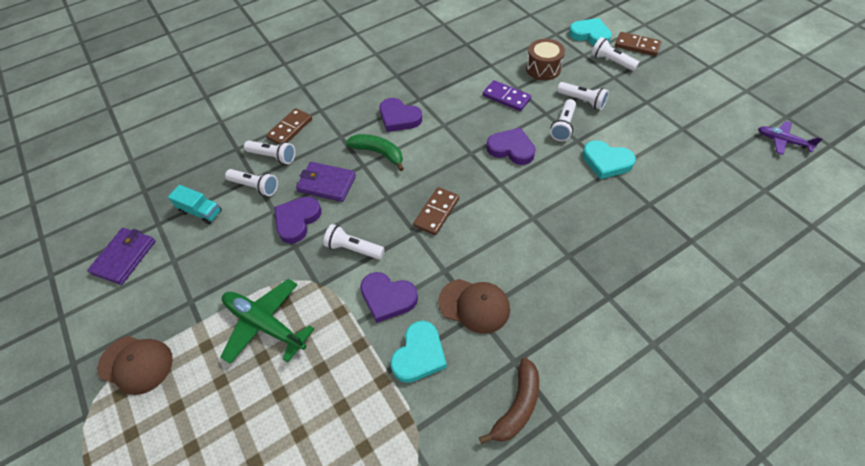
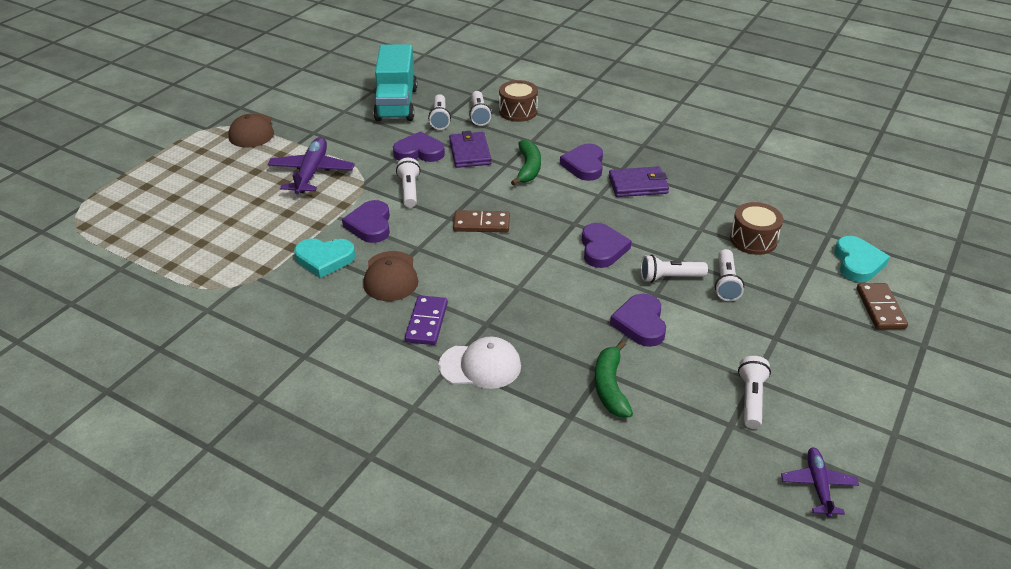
camera: 60 degrees right, 15 degrees down
purple wallet [87,228,155,285] -> purple wallet moved to [609,166,669,197]
turquoise truck [168,185,222,225] -> turquoise truck [373,44,417,121], size x2.05
green plane [220,279,314,364] -> purple plane [267,137,355,194]
brown domino [266,108,312,144] -> brown drum [499,80,538,122]
brown banana [479,358,539,444] -> none
purple domino [483,80,531,111] -> purple domino moved to [405,295,448,345]
turquoise heart [583,140,636,179] -> purple heart [610,294,666,347]
white flashlight [591,37,640,71] -> white flashlight moved to [738,356,771,429]
none -> white cap [439,337,521,389]
none -> green banana [594,340,633,417]

